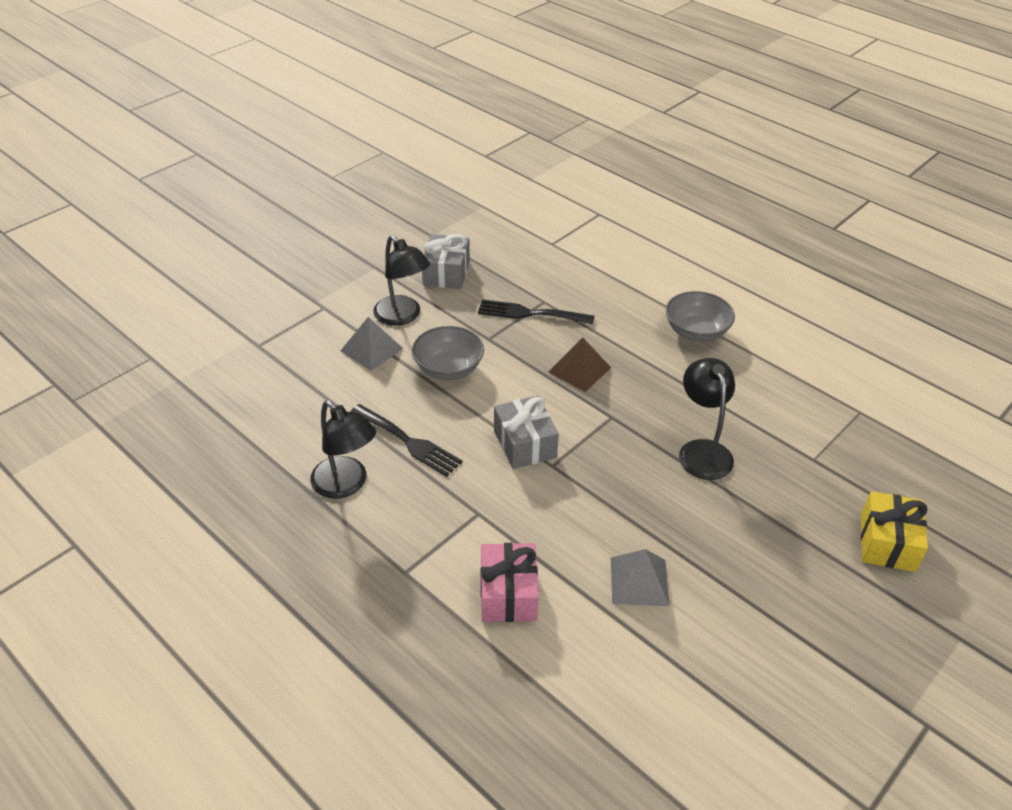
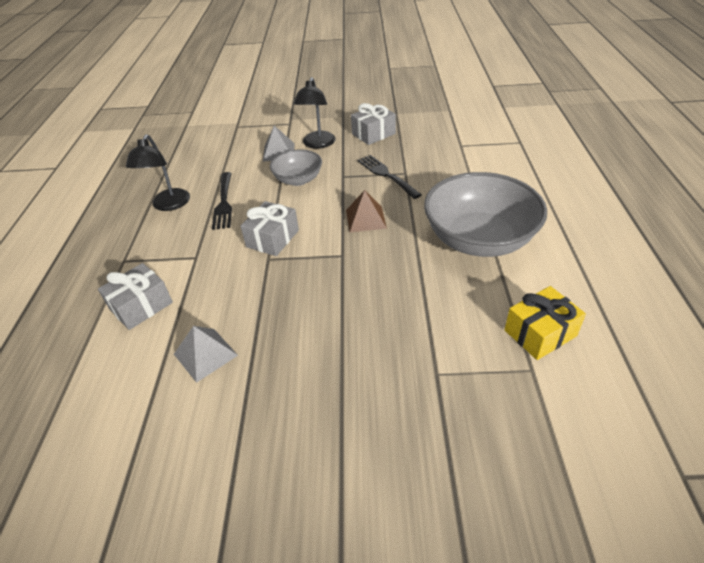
camera: 50 degrees right, 0 degrees up
pink gift [481,543,539,622] -> grey gift [98,263,173,330]
grey bowl [666,291,735,342] -> grey bowl [424,172,547,257], size x1.86
black lamp [679,358,735,480] -> none
yellow gift [861,491,928,572] -> yellow gift moved to [504,286,586,360]

